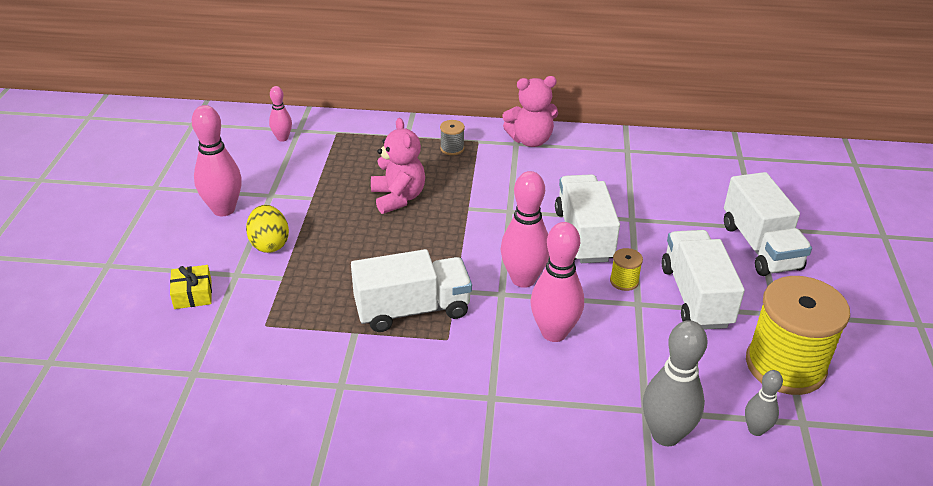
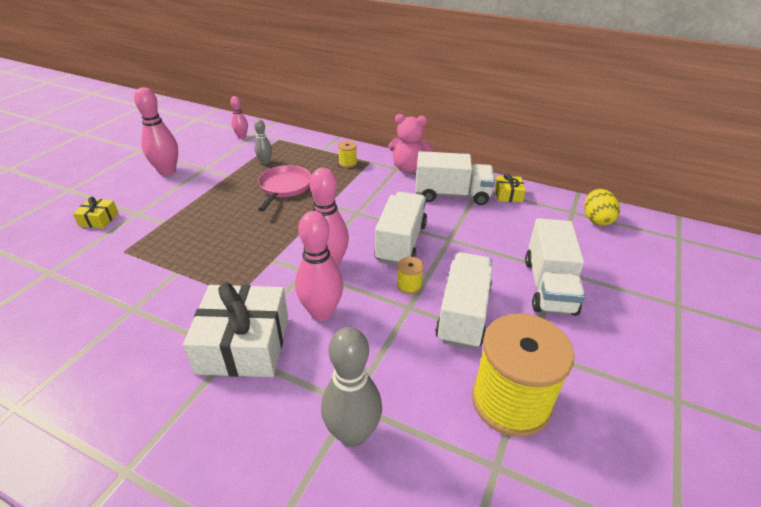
camera: 20 degrees right, 0 degrees up
yellow egg [246,205,289,253] -> yellow egg moved to [584,189,620,226]
white truck [351,249,472,332] -> white truck moved to [416,151,495,205]
pink teddy bear [371,118,425,214] -> pink pan [258,165,312,212]
grey spool [440,120,465,155] -> yellow spool [338,141,357,168]
grey bowling pin [745,370,783,436] -> grey bowling pin moved to [254,119,272,164]
none -> white gift [183,283,288,377]
none -> yellow gift [495,174,526,202]

